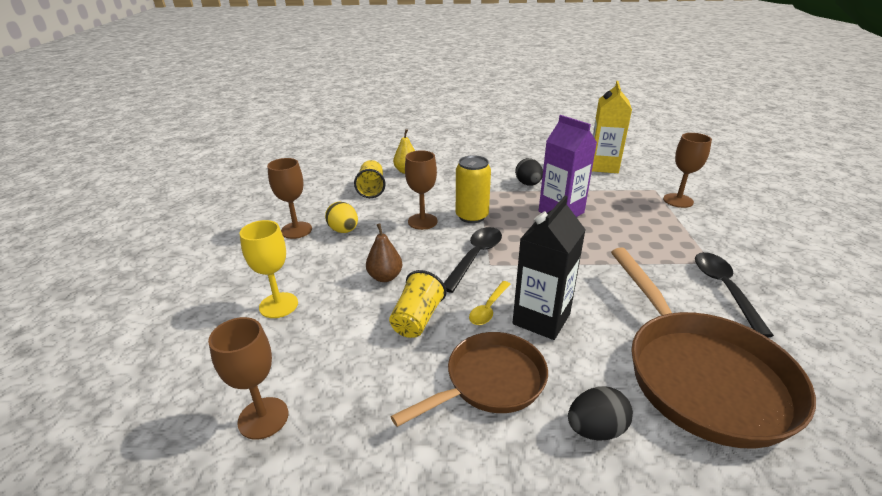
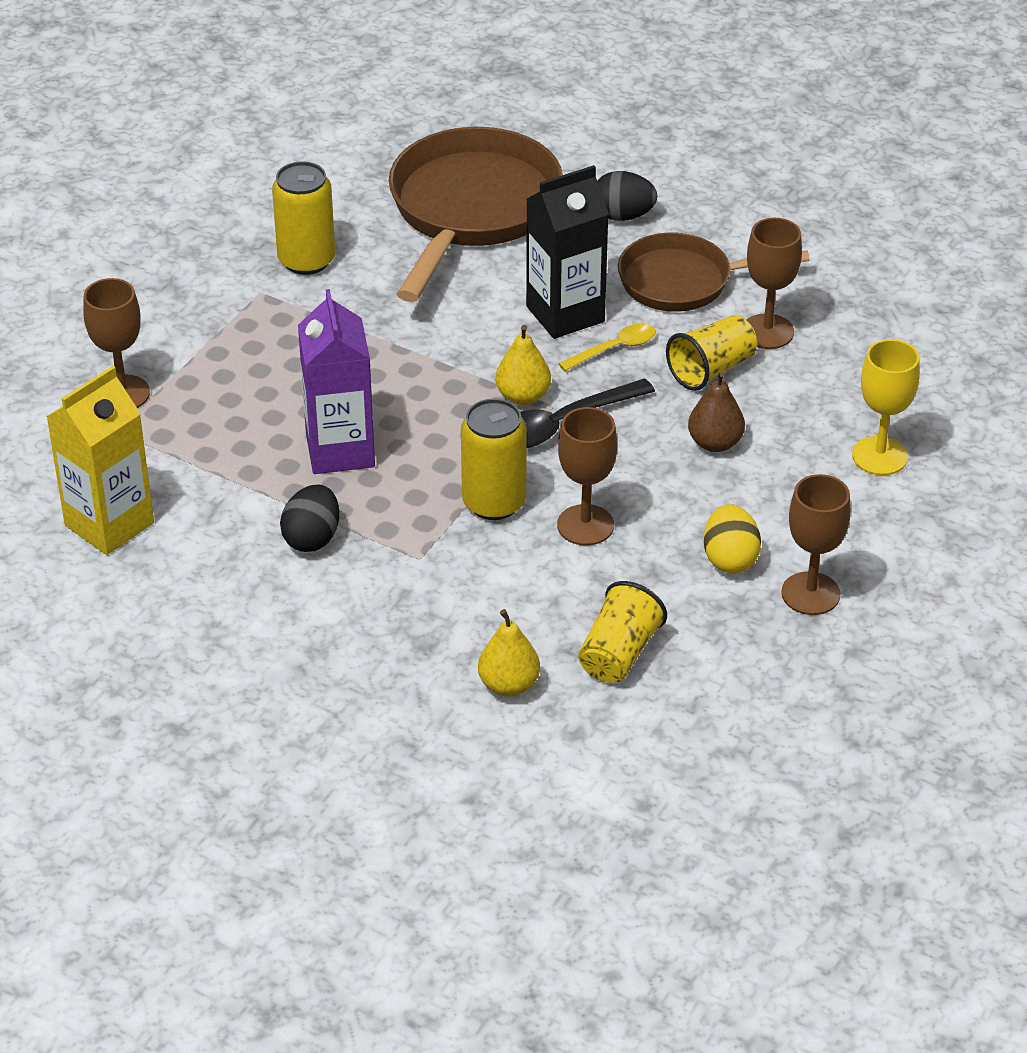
camera: 150 degrees left, 10 degrees up
brown goblet [208,317,288,440] -> brown goblet moved to [746,218,802,349]
black spoon [695,252,774,337] -> yellow can [272,161,335,275]
none -> yellow pear [495,325,551,405]

